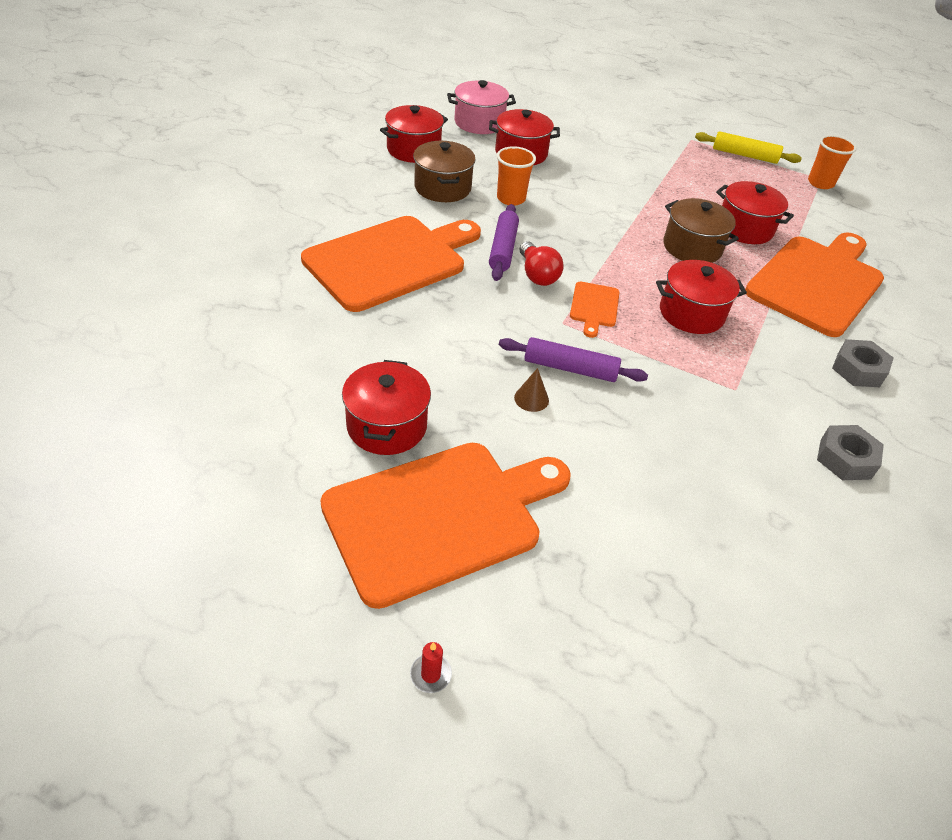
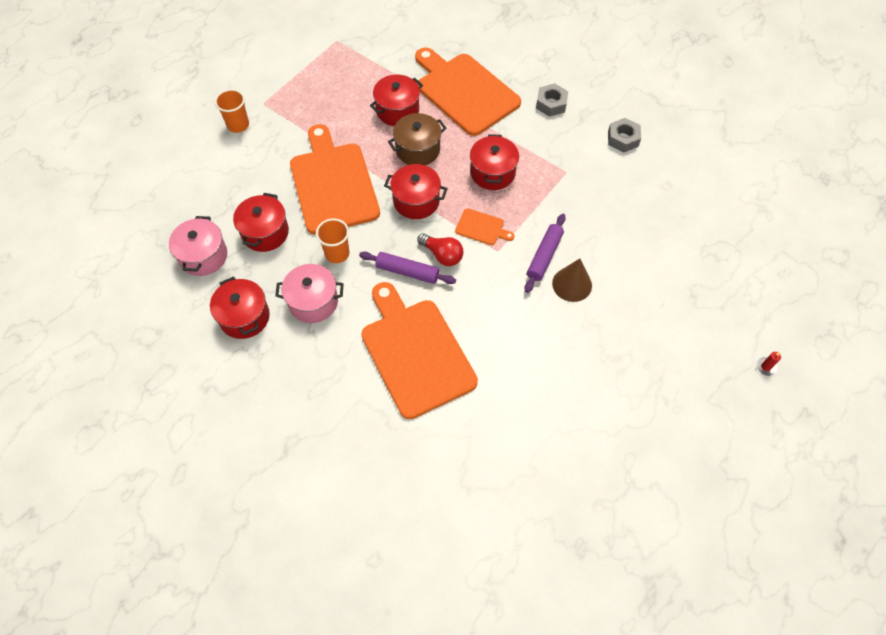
camera: 75 degrees left, 15 degrees up
orange cutting board [320,443,571,609] -> orange cutting board moved to [290,124,380,235]
red pot [342,360,431,455] -> red pot moved to [384,164,448,219]
brown pot [413,141,476,202] -> pink pot [275,264,344,323]
brown cone [514,368,549,412] -> brown cone [552,259,592,302], size x1.75
red light bulb [520,241,564,286] -> red light bulb turned 45 degrees clockwise [417,233,463,266]
yellow rolling pin [695,131,802,164] -> none
orange cup [808,135,857,189] -> orange cup moved to [215,89,249,133]

